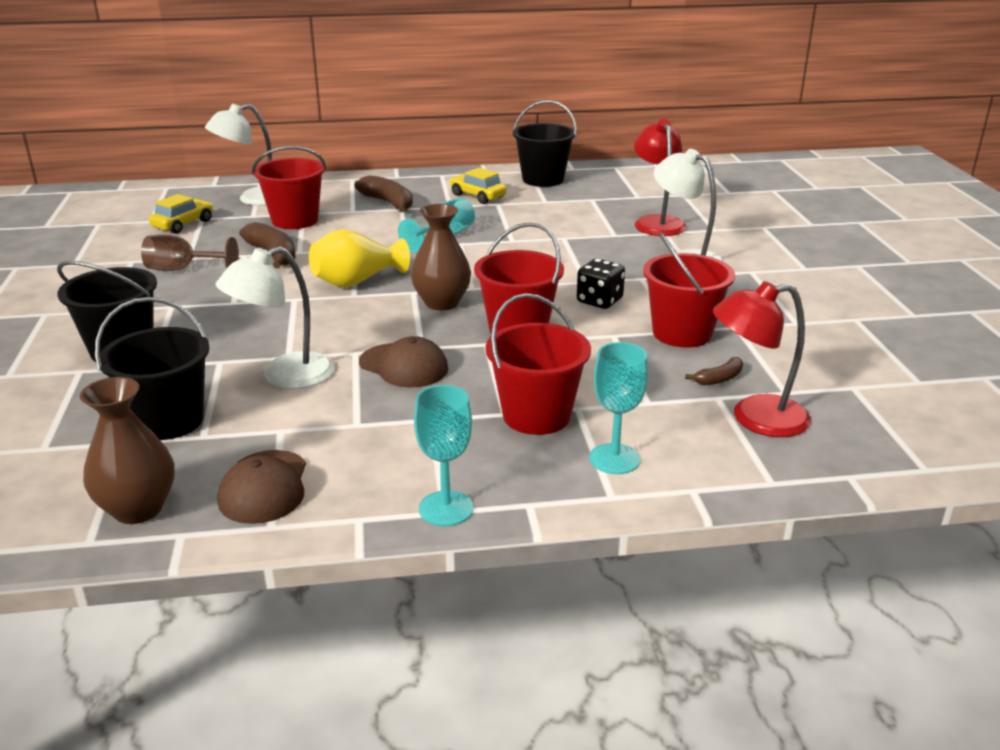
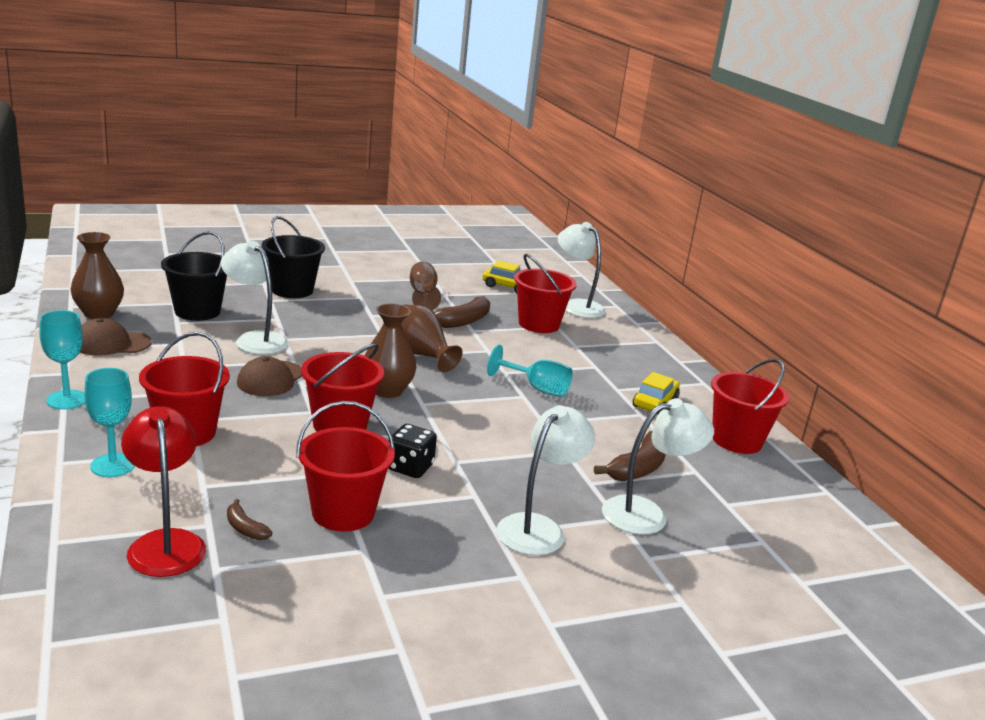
camera: 75 degrees right, 5 degrees down
yellow vase [309,229,410,287] -> brown vase [401,305,463,372]
brown banana [355,175,413,212] -> brown banana moved to [594,431,666,481]
black bucket [513,100,577,187] -> red bucket [711,359,789,454]
red lamp [634,119,686,236] -> white lamp [602,398,714,535]

